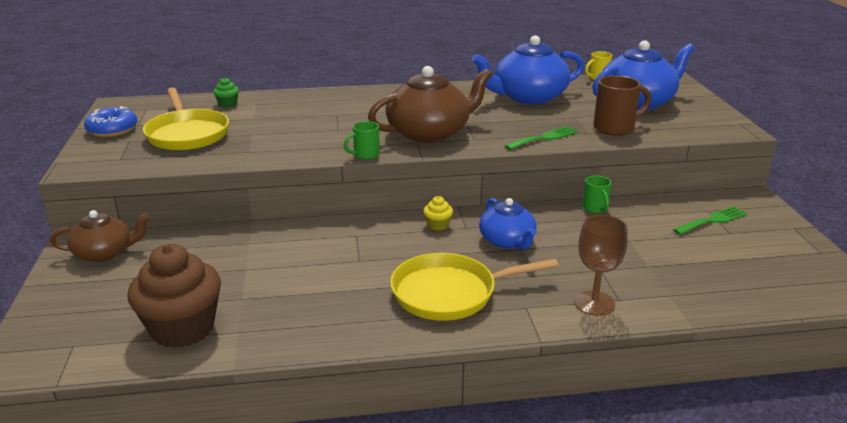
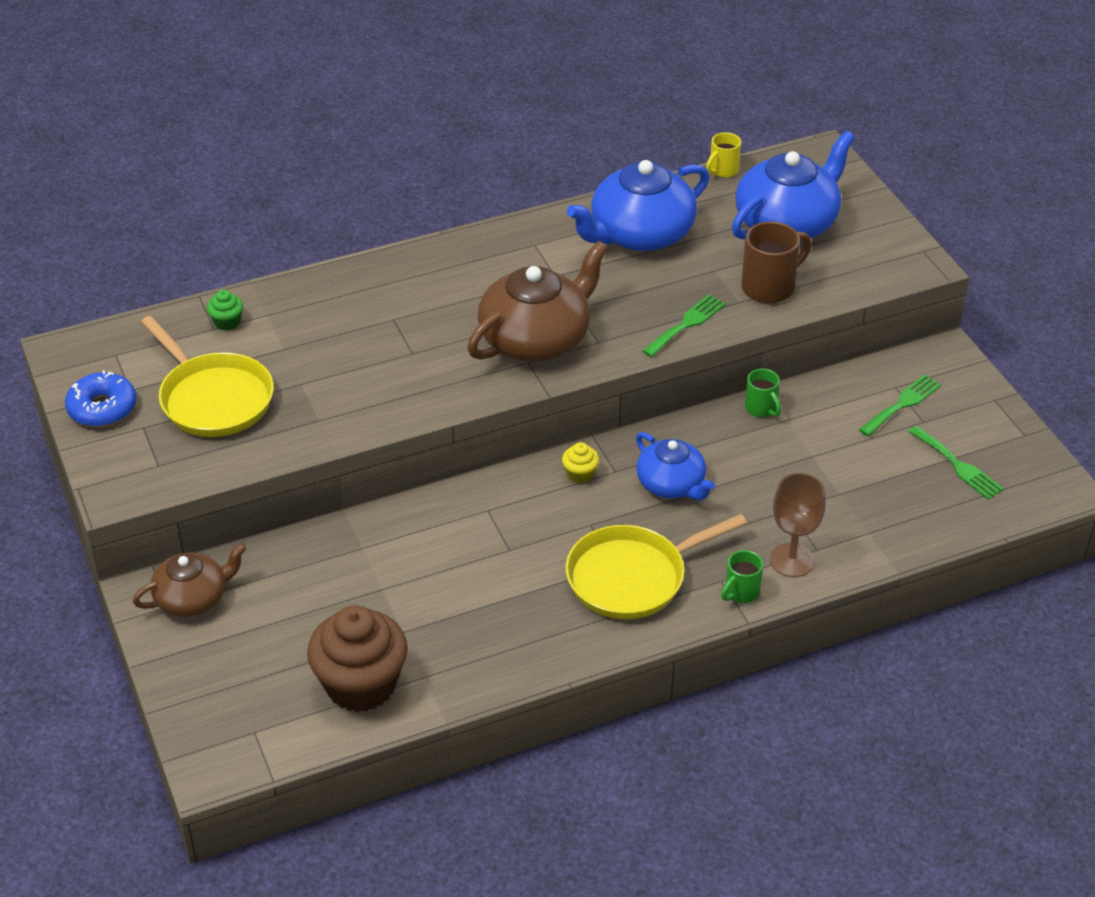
camera: 15 degrees left, 15 degrees up
green mug [344,121,380,159] -> green mug moved to [721,550,763,603]
none -> green fork [908,426,1004,500]

